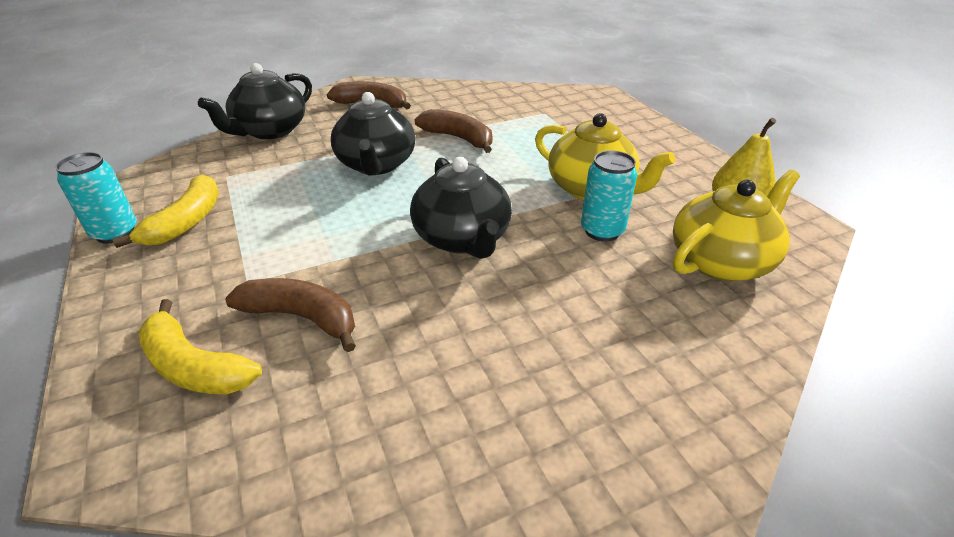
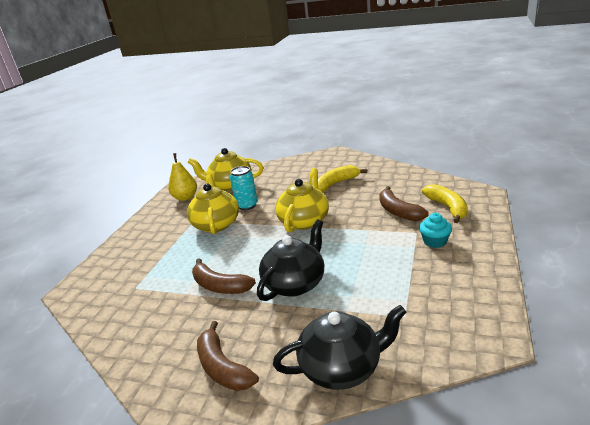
camera: 135 degrees left, 10 degrees down
turquoise can [55,152,137,244] -> none
yellow banana [112,174,219,248] -> yellow banana moved to [317,165,367,192]
black teapot [410,157,512,259] -> yellow teapot [275,168,329,232]
brown banana [415,109,492,153] -> brown banana turned 45 degrees counterclockwise [192,258,256,294]
none -> turquoise cupcake [419,213,452,248]

